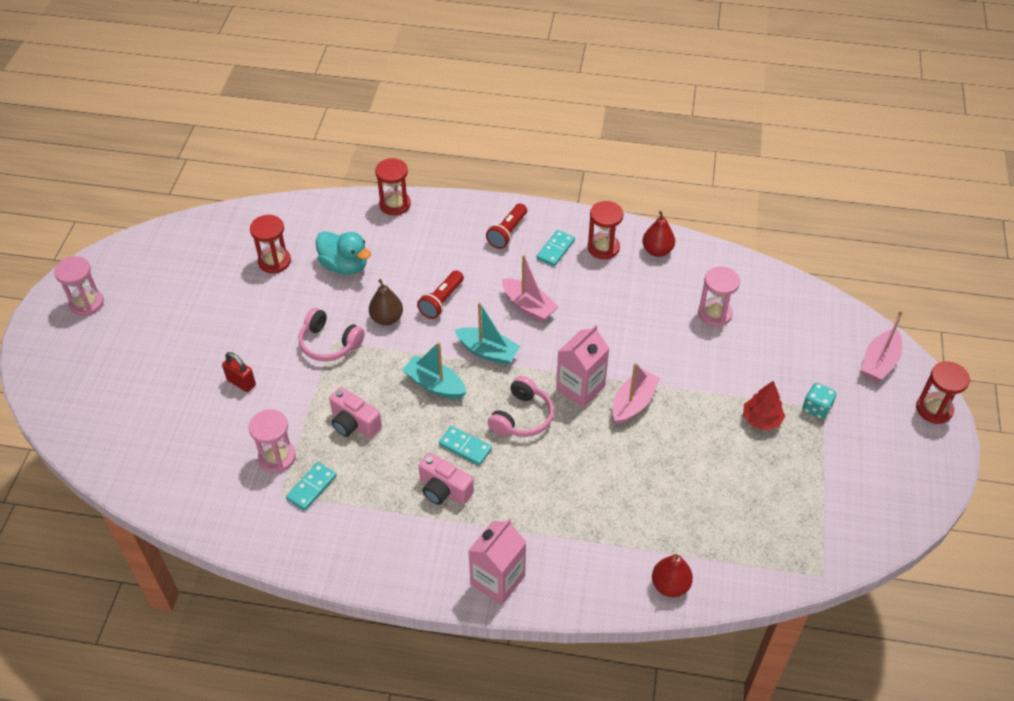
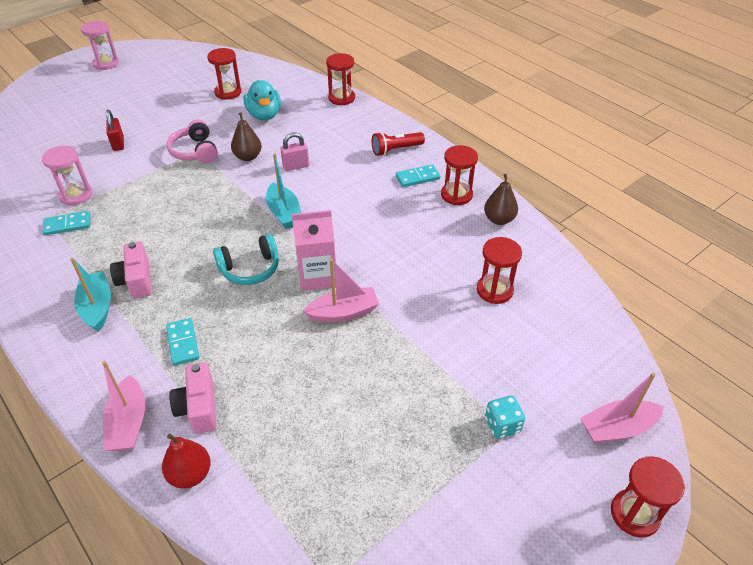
camera: 40 degrees right, 5 degrees down
pink camera [329,387,382,438] -> pink camera moved to [169,362,217,434]
turquoise boat [402,342,467,399] -> turquoise boat moved to [70,258,111,332]
red flashlight [417,270,464,319] -> pink padlock [281,133,309,171]
turquoise domino [439,426,492,466] -> turquoise domino moved to [166,318,199,366]
pink carton [468,518,526,605] -> none
pink headphones [488,376,554,437] -> turquoise headphones [213,234,279,285]
pink boat [502,255,558,322] -> pink boat moved to [102,361,145,451]
red pear [642,211,675,257] -> brown pear [484,174,518,225]
pink hourglass [698,267,740,327] -> red hourglass [477,237,522,304]
red tree [743,381,785,431] -> none

